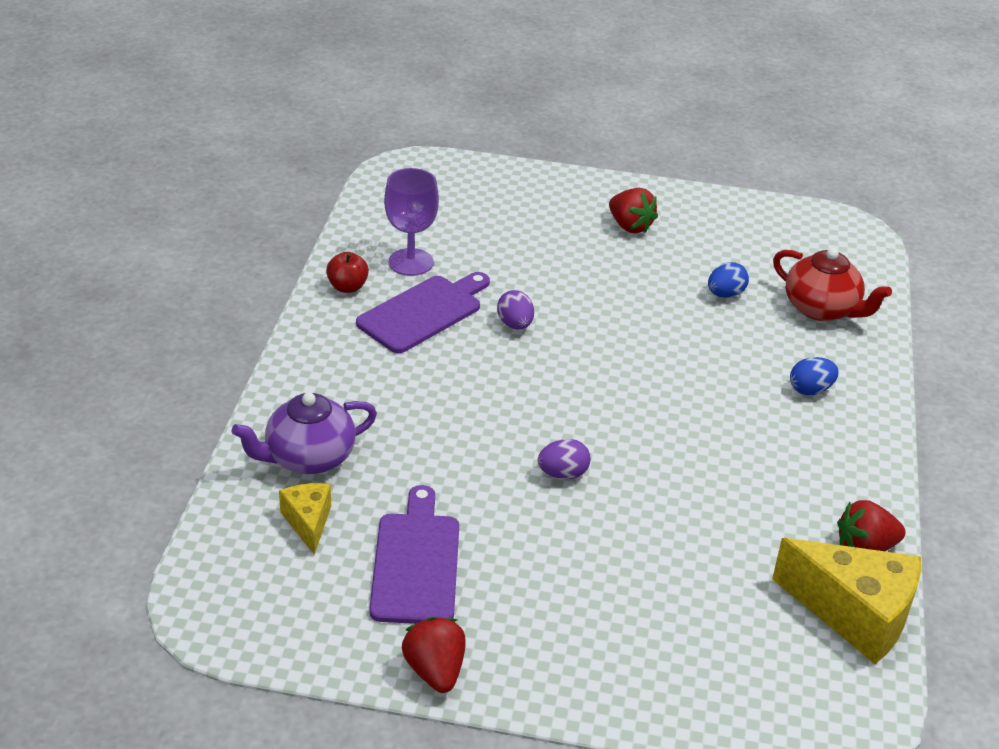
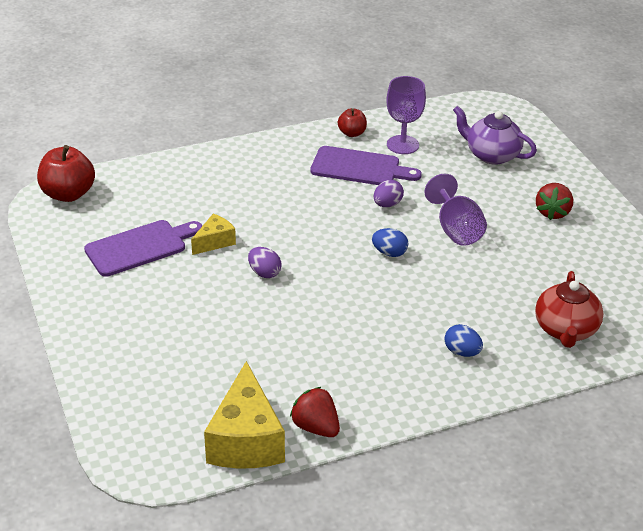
camera: 60 degrees right, 0 degrees up
purple teapot [232,392,377,474] -> purple teapot moved to [453,106,537,165]
yellow cheese [279,483,331,555] -> yellow cheese moved to [191,214,236,255]
red strawberry [402,617,466,693] -> none
blue egg [708,262,749,298] -> blue egg moved to [372,228,408,257]
none -> red apple [37,145,95,202]
none -> purple goblet [424,174,487,246]

